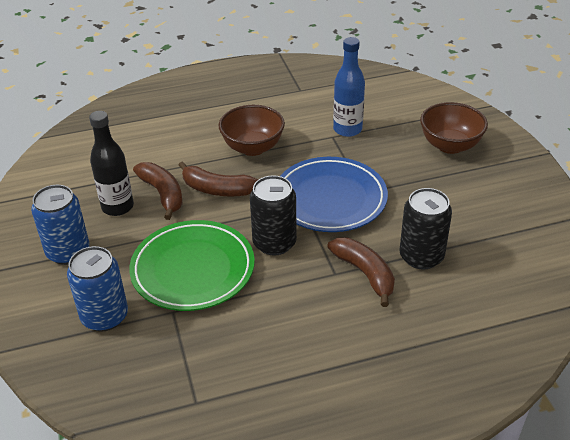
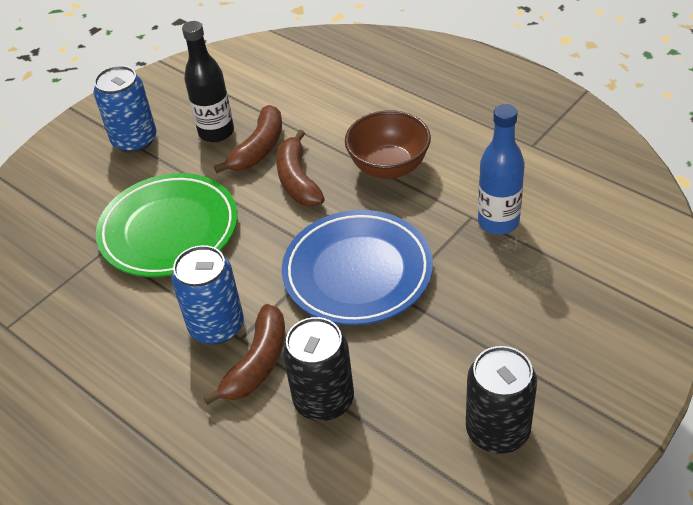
camera: 60 degrees right, 5 degrees up
blue can [67,246,128,331] -> blue can moved to [171,245,244,345]
black can [250,175,297,255] -> black can moved to [466,346,537,454]
brown bowl [420,102,488,154] -> none

